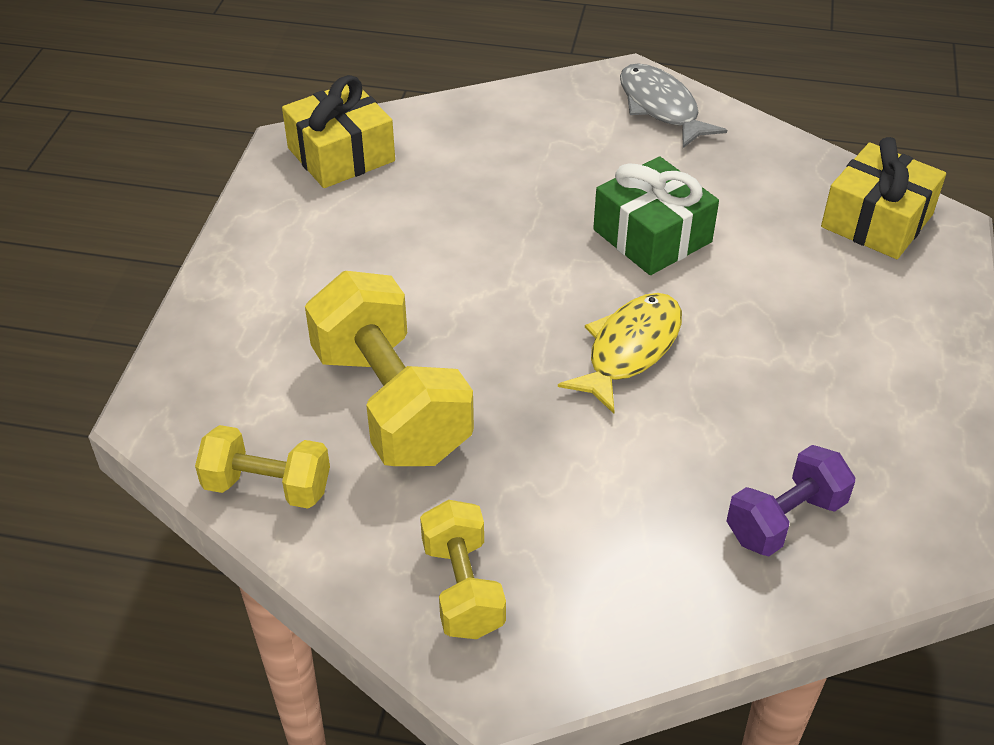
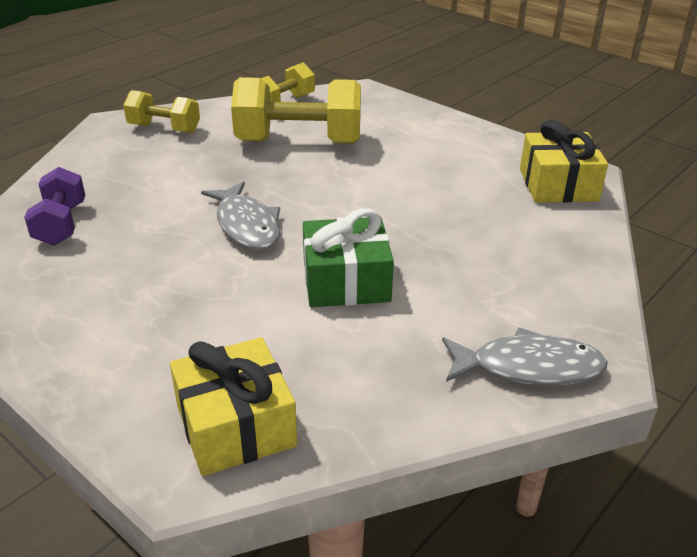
camera: 120 degrees right, 10 degrees down
yellow fish [558,293,682,414] -> grey fish [201,181,280,250]

